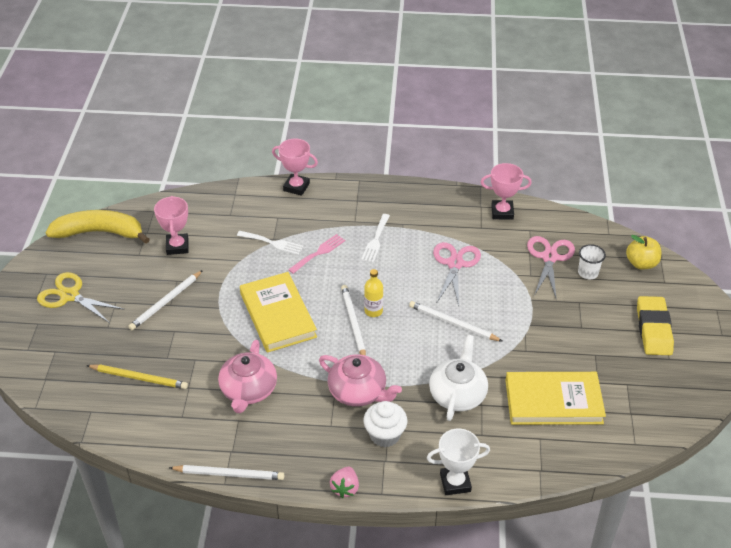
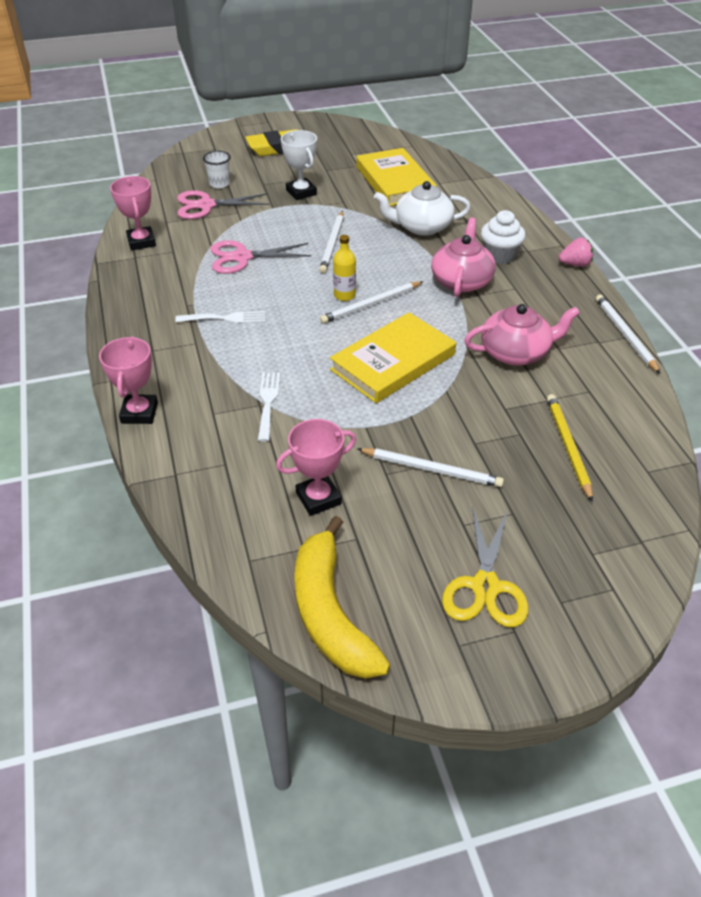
camera: 110 degrees left, 0 degrees up
pink fork [288,234,345,274] -> none
white trophy [427,428,490,495] -> white trophy moved to [281,130,317,200]
yellow apple [626,235,661,270] -> none

